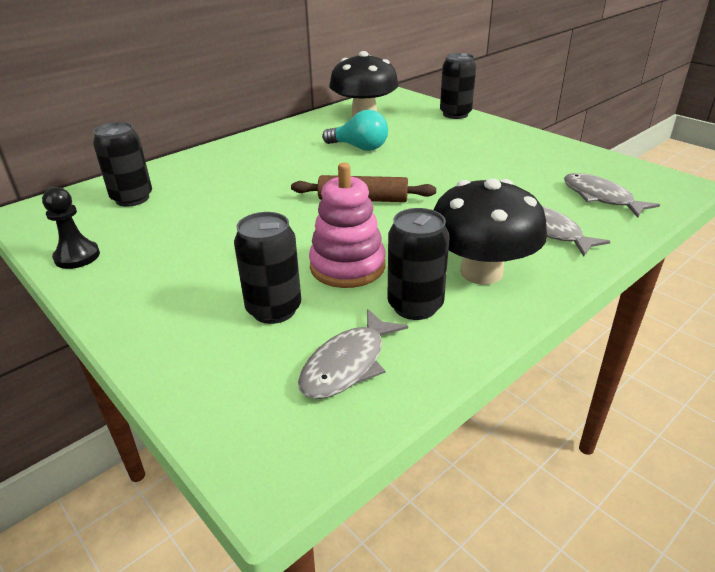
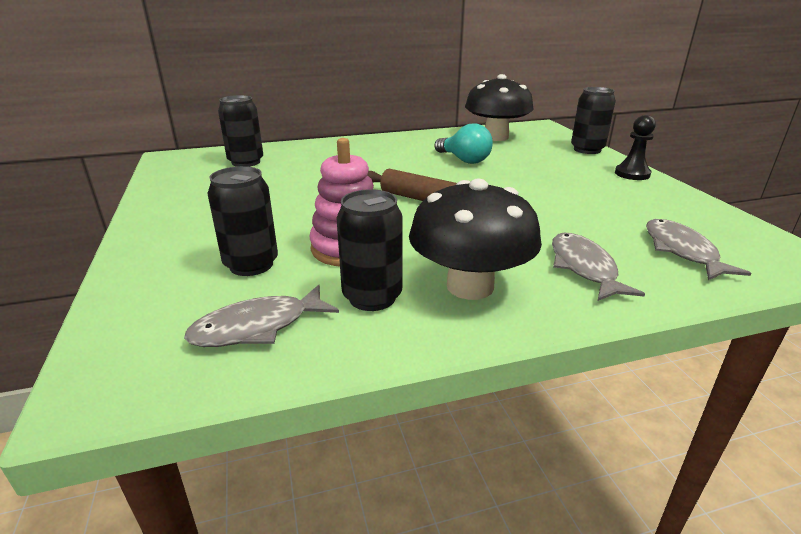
camera: 25 degrees right, 5 degrees down
black pawn [42,187,100,269] -> black pawn moved to [615,115,656,180]

